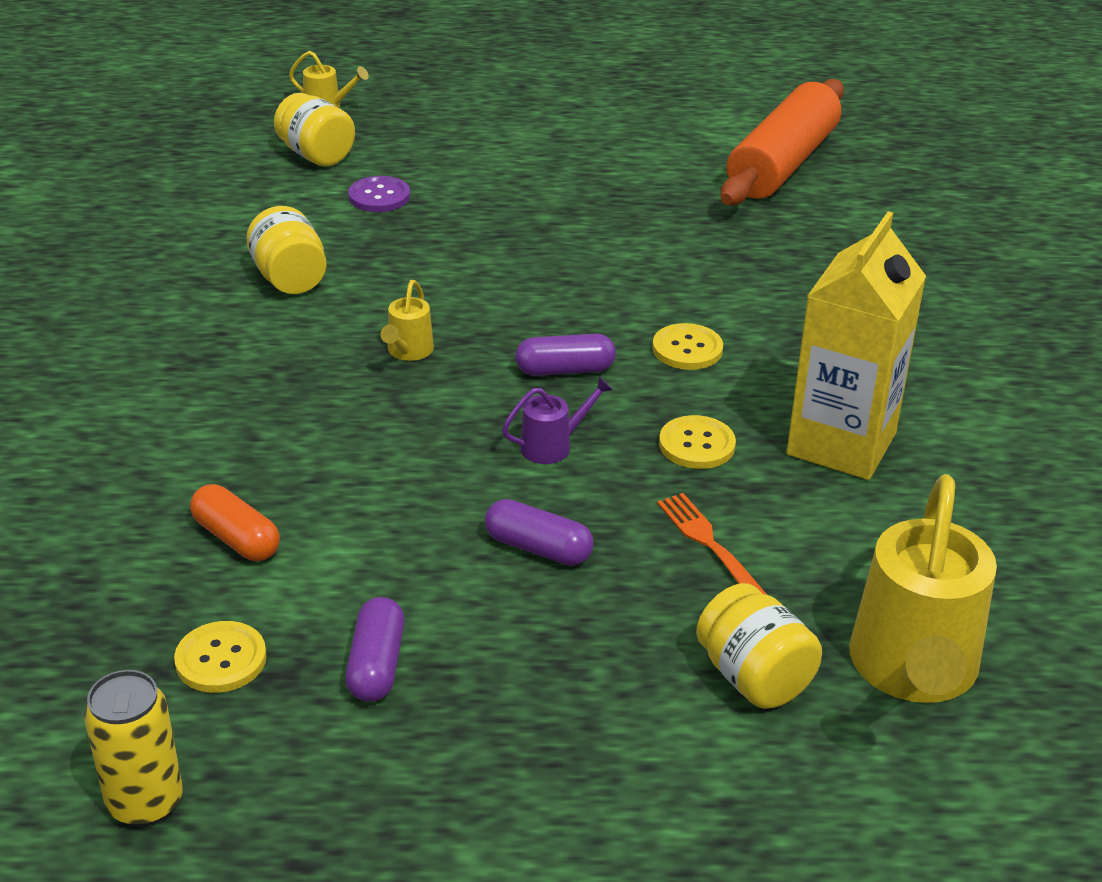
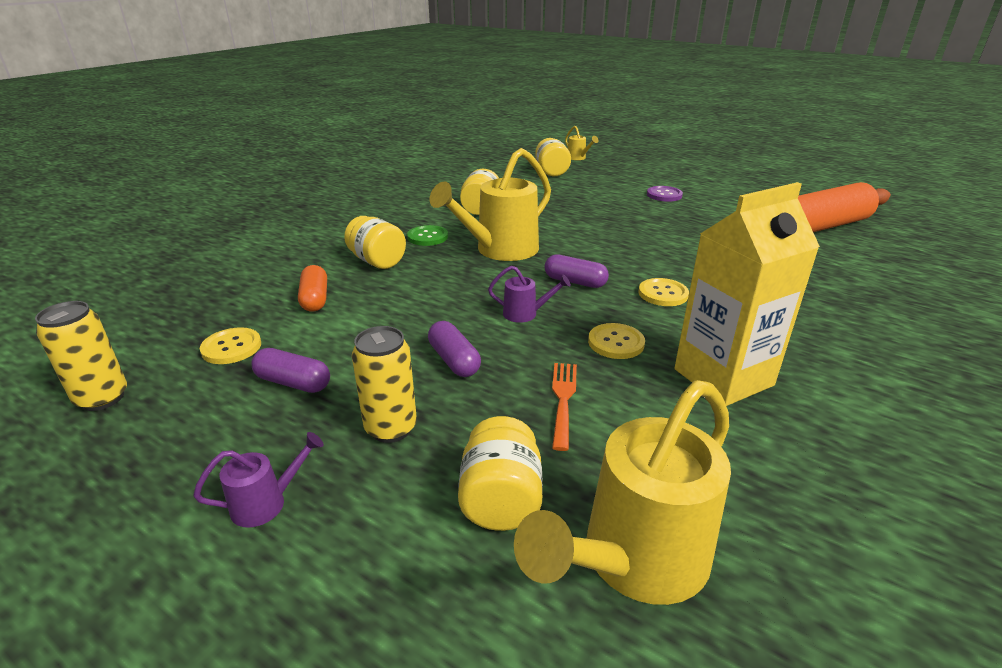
camera: 35 degrees right, 5 degrees down
purple capsule [345,597,405,702] -> purple capsule turned 75 degrees clockwise [251,348,330,393]
purple button [348,176,410,212] -> purple button moved to [647,186,683,202]
yellow watering can [380,280,434,361] -> yellow watering can [430,148,551,261], size x2.23
none -> purple watering can [193,432,324,528]
none -> yellow jar [344,216,406,269]
none -> yellow can [352,326,417,443]
none -> green button [407,225,448,246]

